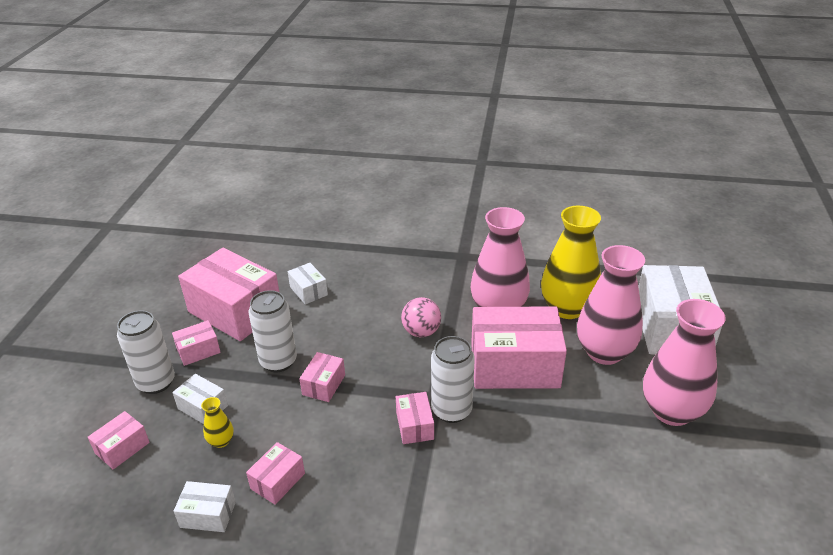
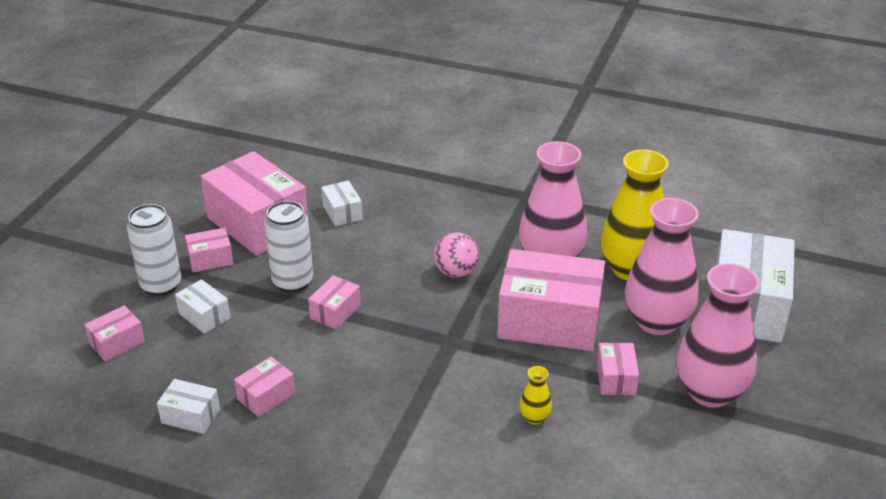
camera: 10 degrees right, 0 degrees up
yellow vase [201,397,234,448] -> yellow vase moved to [519,366,552,425]
pink box [396,392,434,444] -> pink box moved to [597,343,639,395]
white can [431,336,475,423] -> none

